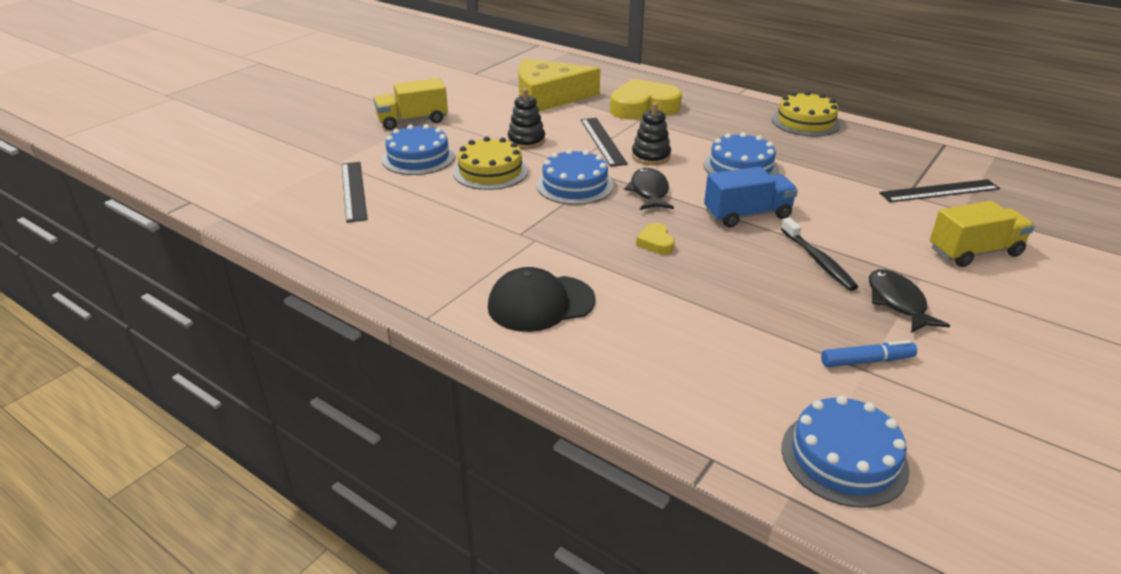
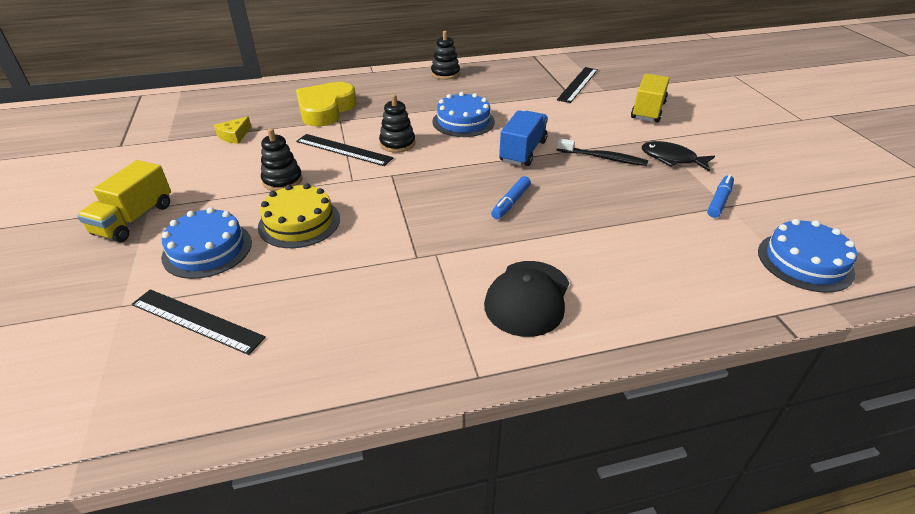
camera: 50 degrees left, 5 degrees up
yellow cheese [518,59,600,111] -> yellow cheese [214,117,251,144], size x0.41
blue cake [536,149,614,205] -> none
black fish [624,168,674,210] -> none
yellow heart [636,223,675,254] -> blue marker [491,176,531,219]
yellow cake [772,91,841,136] -> black stacking toy [431,31,460,80]

